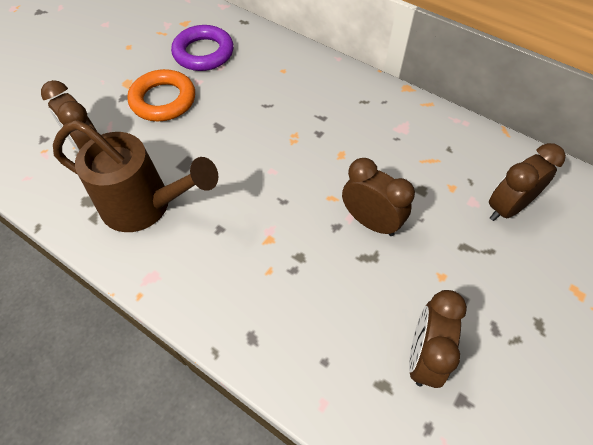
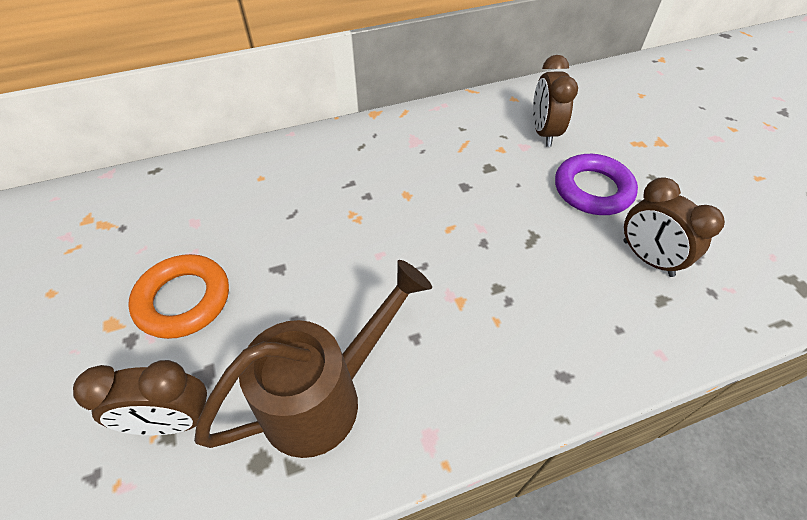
camera: 55 degrees left, 5 degrees down
purple ring [171,25,234,71] -> purple ring moved to [555,154,638,215]
brown clock [342,158,415,236] -> none

